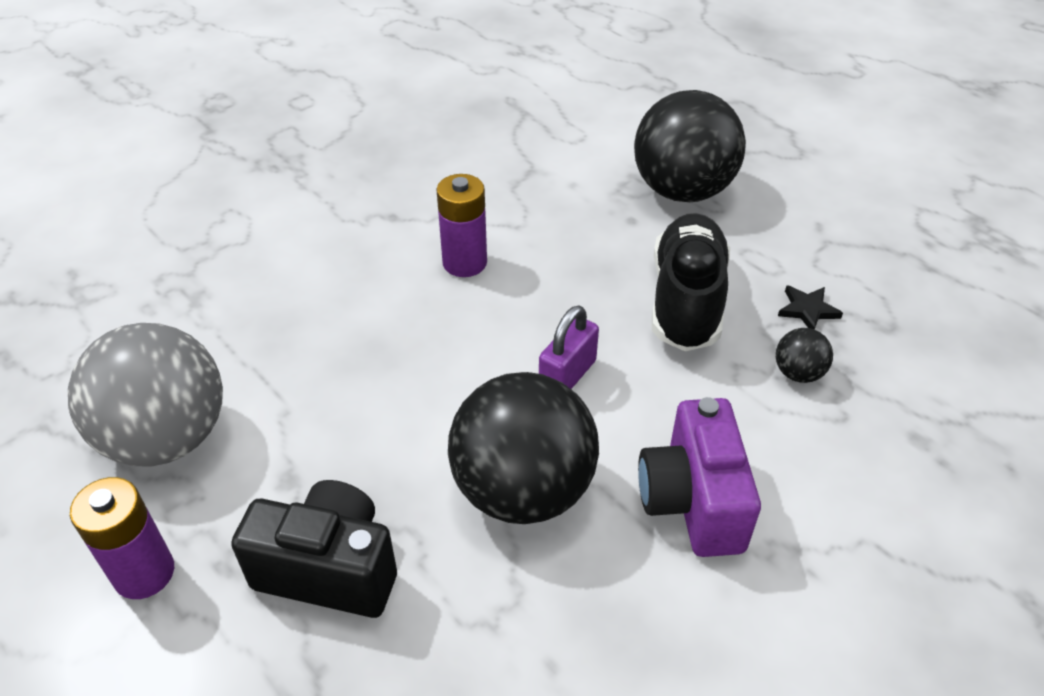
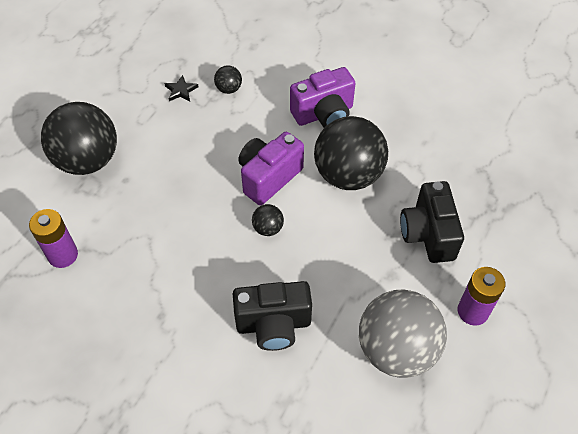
camera: 110 degrees left, 10 degrees up
purple battery [436,174,487,277] -> purple battery moved to [29,209,78,268]
purple padlock [539,305,599,389] -> purple camera [238,132,304,205]
black shoe [652,213,730,351] -> none
none -> black camera [233,281,312,351]
none -> black ball [252,204,284,236]

